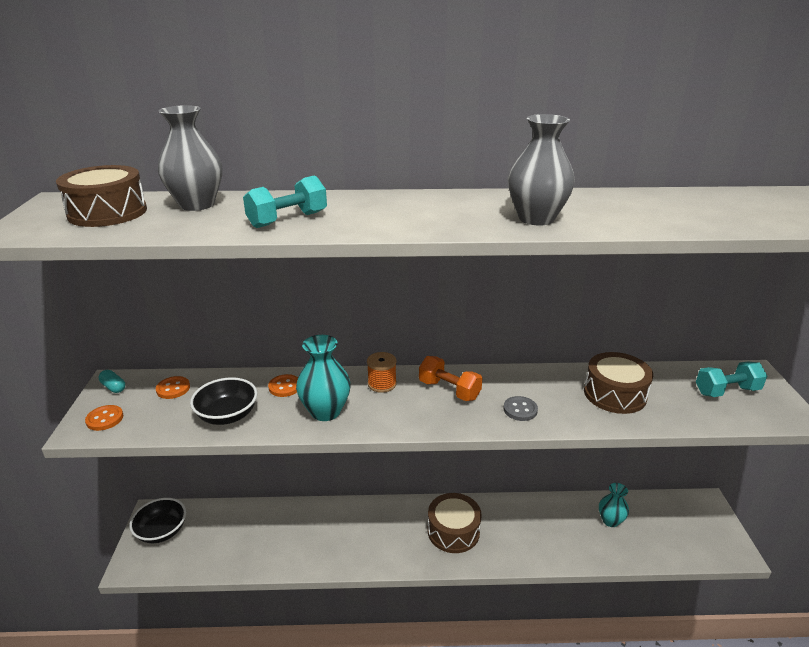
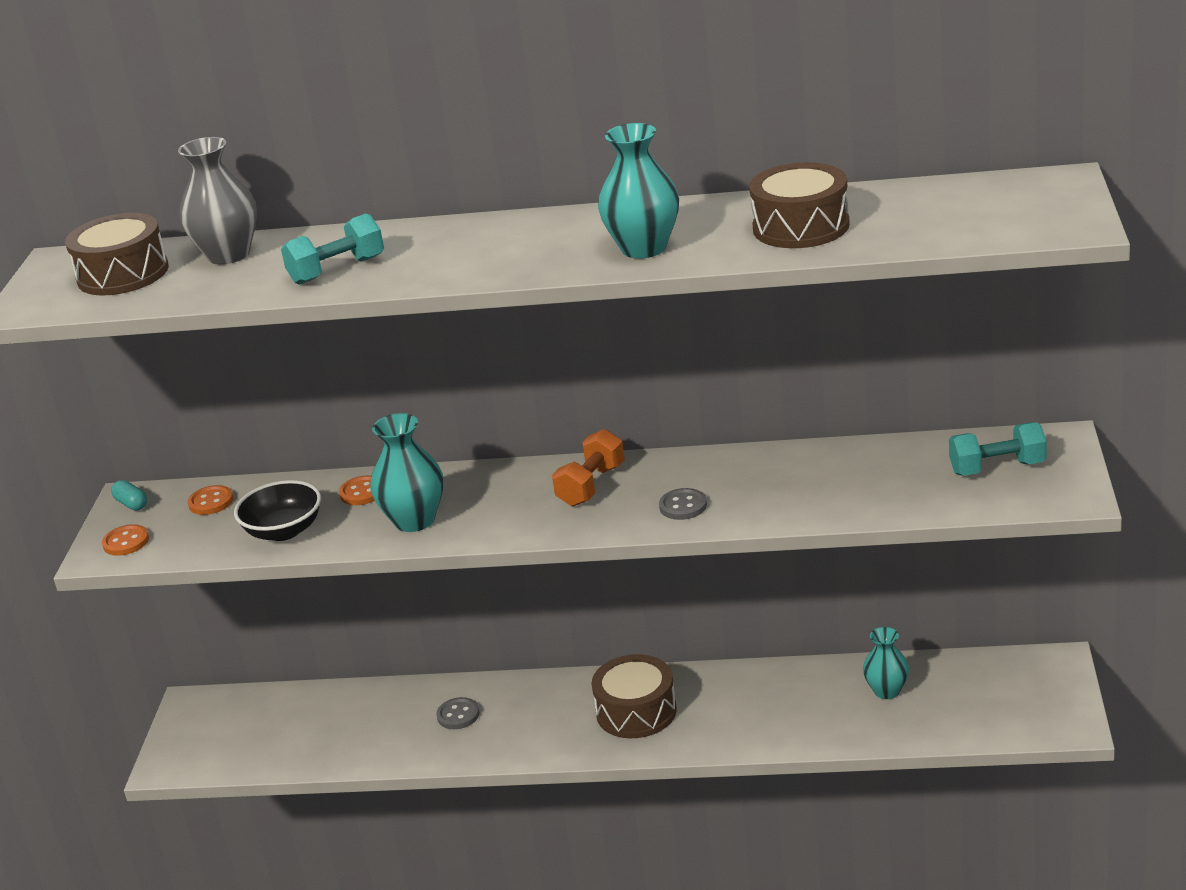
camera: 10 degrees right, 0 degrees up
black bowl [129,498,186,543] -> none
orange spool [367,352,397,393] -> none
orange dumbbell [419,356,482,401] -> orange dumbbell turned 75 degrees clockwise [552,429,625,507]
grey vase [508,114,575,226] -> turquoise vase [598,123,679,259]
brown drum [584,352,653,414] -> brown drum moved to [749,162,850,248]
none -> grey button [436,697,479,729]

